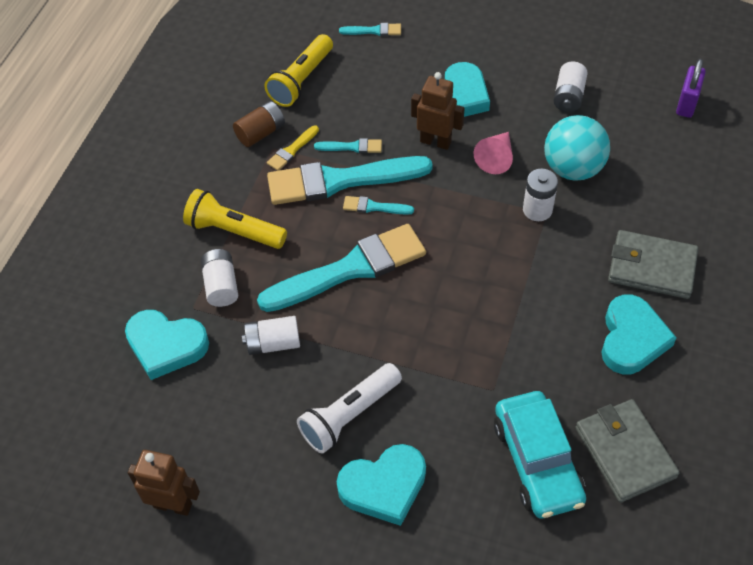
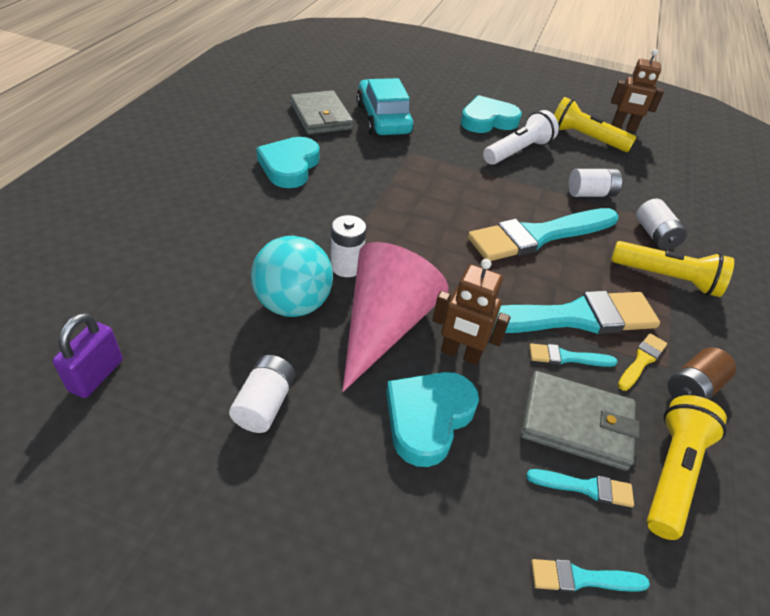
camera: 175 degrees right, 10 degrees down
turquoise heart [125,310,209,380] -> none
turquoise brush [343,196,414,215] -> turquoise brush moved to [526,469,634,507]
pink cone [474,132,513,174] -> pink cone [342,242,449,392], size x1.92
grey wallet [608,230,698,299] -> grey wallet moved to [521,371,640,471]
none -> yellow flashlight [554,97,637,152]

